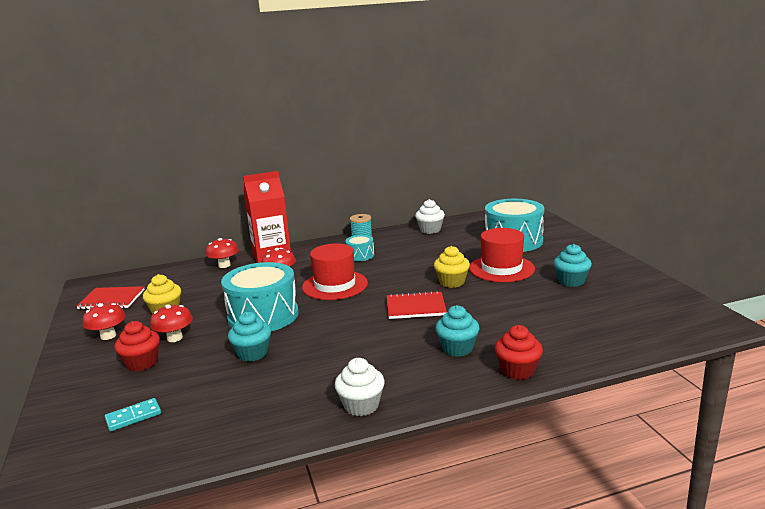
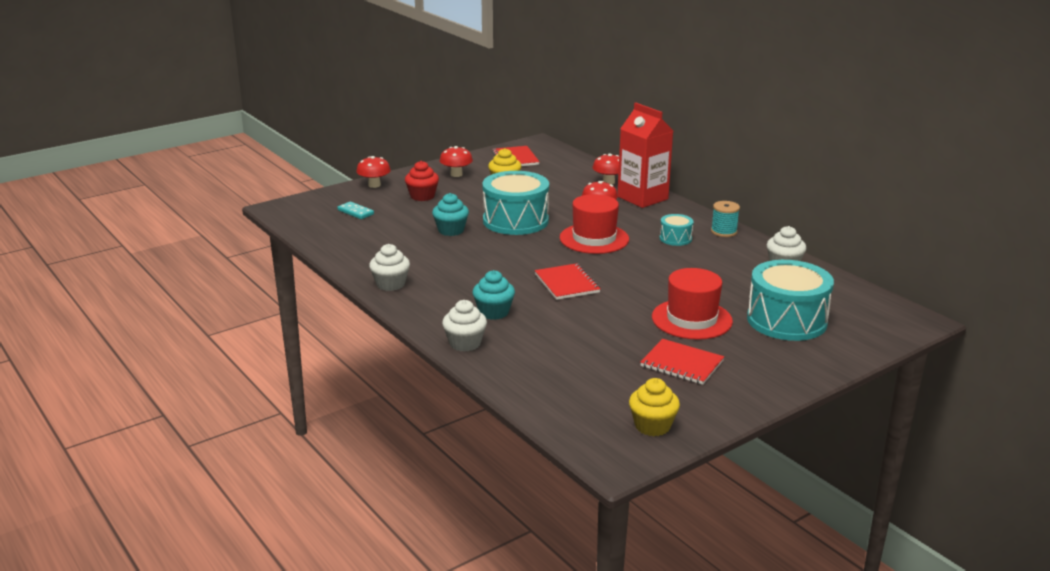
camera: 70 degrees right, 5 degrees up
red mushroom [150,305,193,342] -> red mushroom moved to [356,156,391,188]
yellow cupcake [434,246,470,288] -> yellow cupcake moved to [629,378,680,436]
red cupcake [495,325,543,380] -> white cupcake [442,300,487,352]
turquoise cupcake [554,244,592,287] -> red notebook [640,339,724,385]

